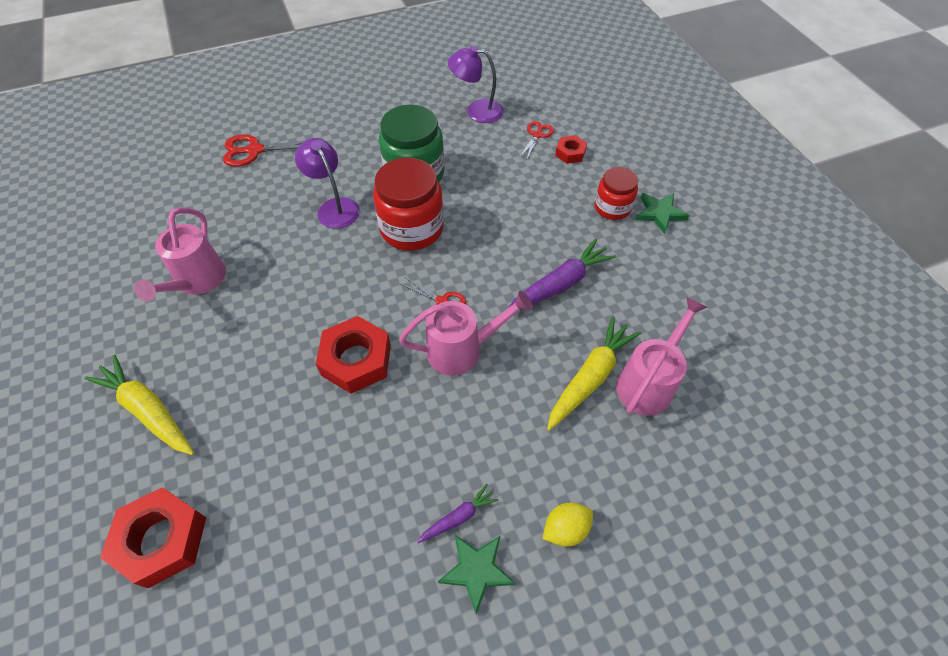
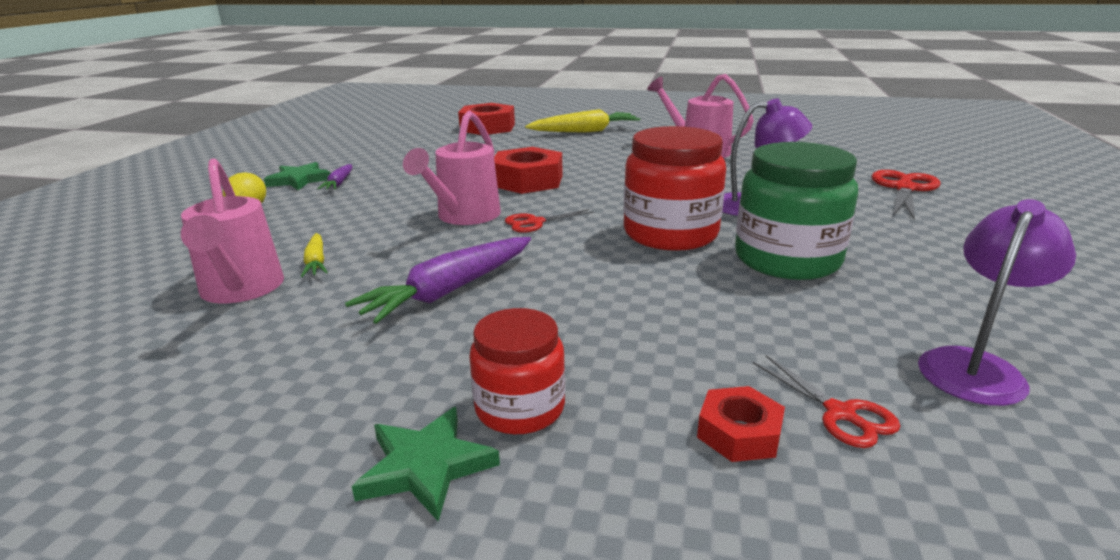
camera: 125 degrees right, 30 degrees down
purple carrot [508,239,617,310] -> purple carrot turned 45 degrees clockwise [345,237,531,324]
yellow carrot [547,316,641,431] -> yellow carrot [301,233,328,277], size x0.53

